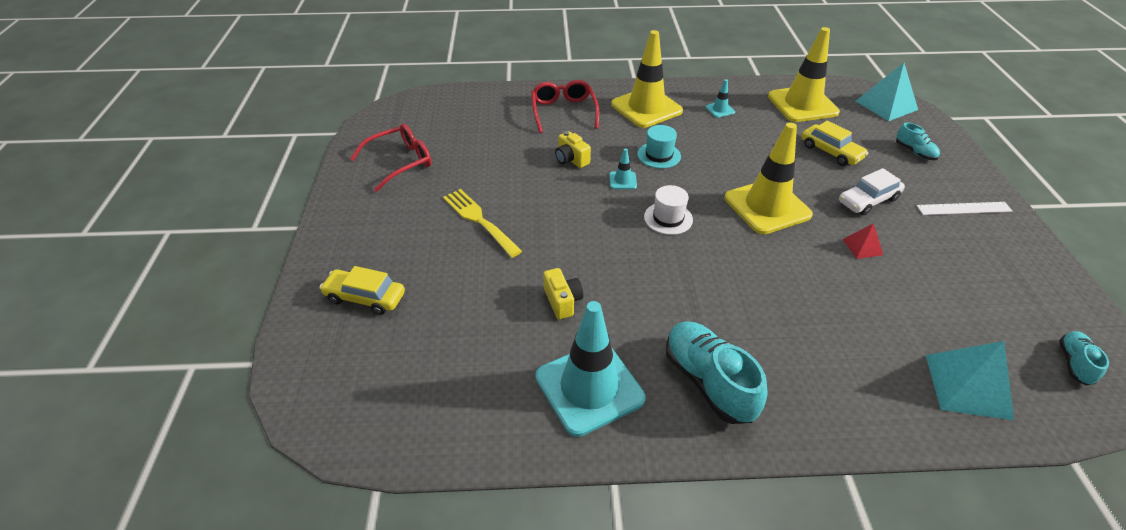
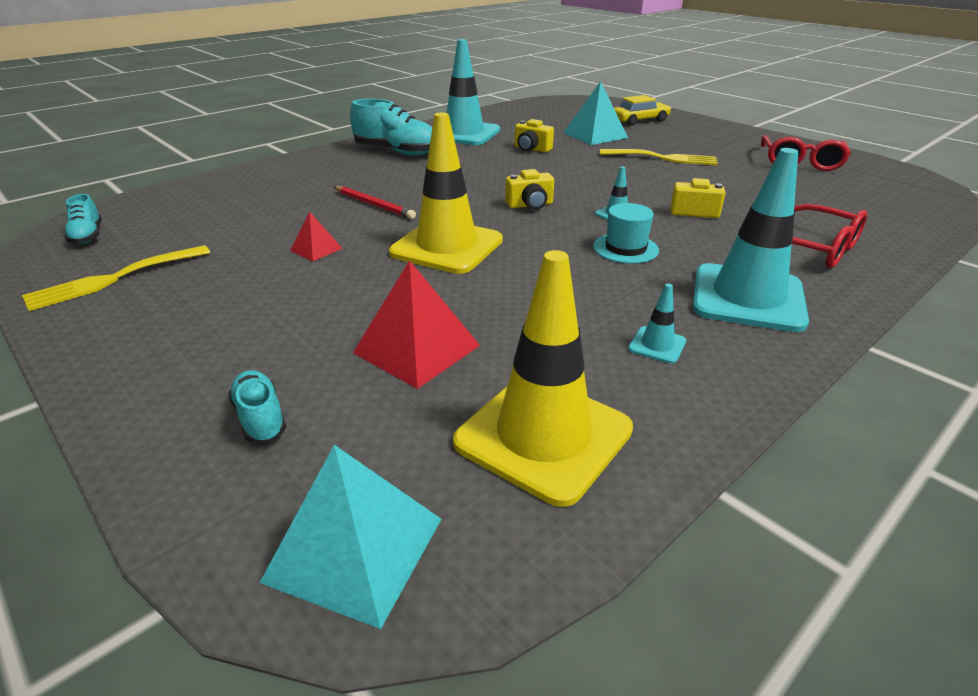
camera: 140 degrees right, 10 degrees down
yellow traffic cone [611,30,683,128] -> turquoise traffic cone [693,148,809,332]
white hat [644,185,693,235] -> yellow camera [505,169,554,210]
yellow car [801,120,868,166] -> red pyramid [353,260,480,389]
white car [839,168,905,215] -> none
turquoise shoe [896,122,940,160] -> turquoise shoe turned 45 degrees clockwise [228,370,286,443]
white ruler [916,202,1012,215] -> none
turquoise pyramid [926,341,1014,420] -> turquoise pyramid moved to [563,81,628,145]
none -> yellow fork [22,245,210,311]
none -> red pencil [334,186,416,219]

